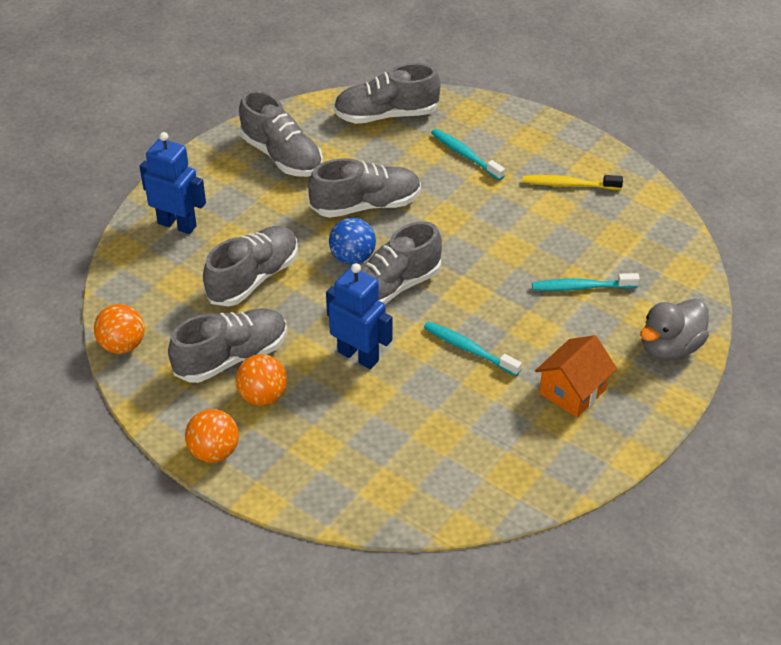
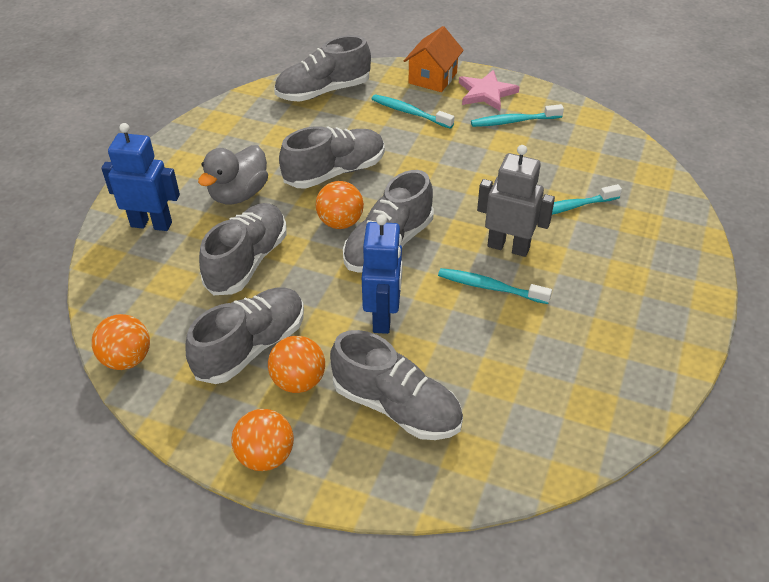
camera: 15 degrees left, 0 degrees up
grey shoe [239,90,323,177] -> grey shoe moved to [330,330,463,440]
blue robot [326,263,392,369] -> blue robot turned 75 degrees clockwise [362,214,402,334]
blue ball [329,218,376,265] -> orange ball [316,181,364,229]
yellow toothbrush [523,175,623,190] -> turquoise toothbrush [471,104,564,127]
orange house [535,335,617,418] -> orange house moved to [404,26,464,92]
grey duck [640,299,709,360] -> grey duck moved to [198,145,268,204]
none -> pink star [459,70,519,111]
none -> grey robot [477,145,555,257]

